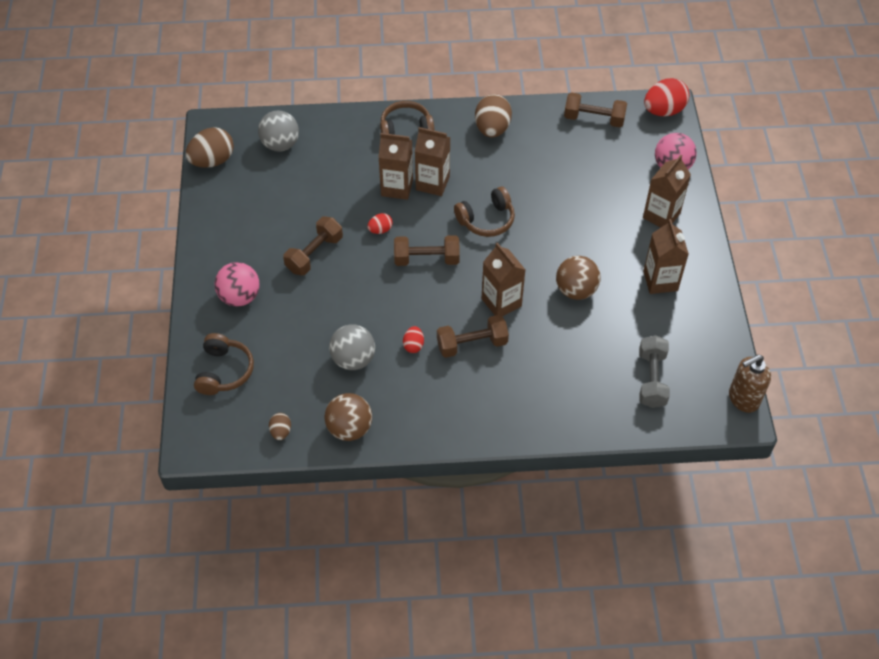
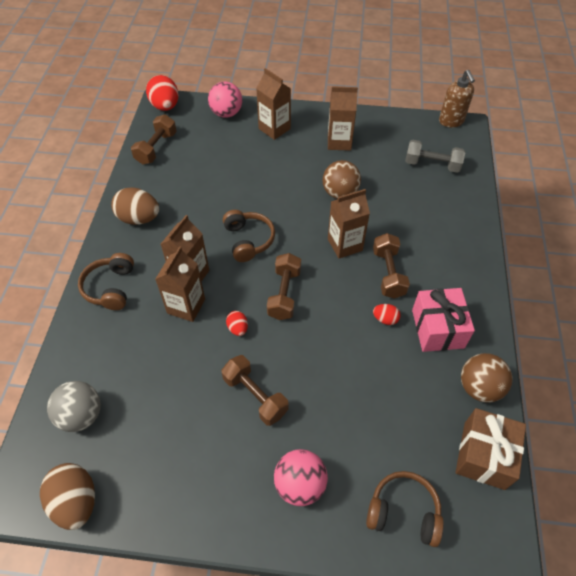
camera: 80 degrees left, 0 degrees up
brown egg [269,413,291,440] -> brown gift [455,408,526,490]
grey ball [329,324,375,370] -> none
none -> pink gift [412,288,475,352]

